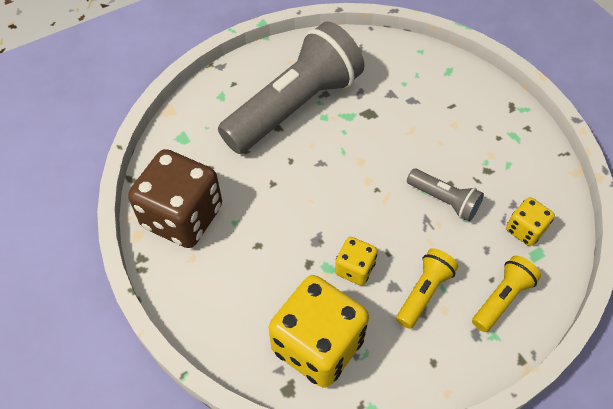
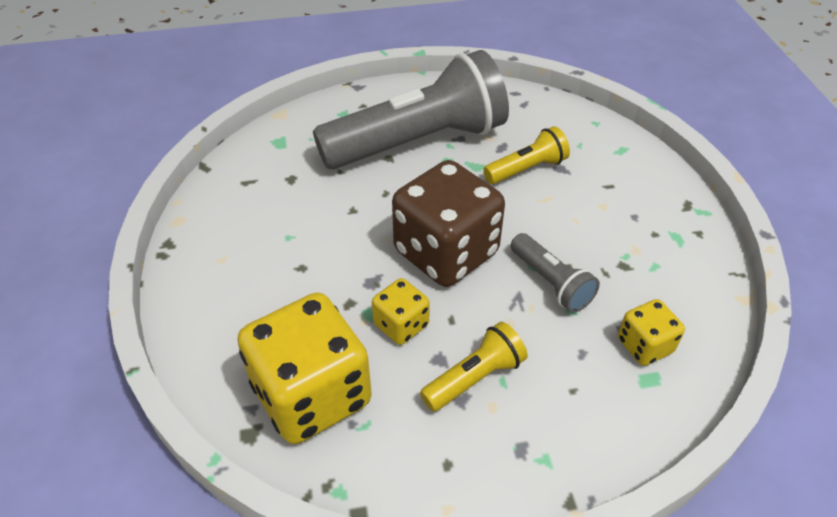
camera: 20 degrees right, 10 degrees down
brown dice [128,149,222,248] -> brown dice moved to [392,160,505,287]
yellow flashlight [472,256,541,332] -> yellow flashlight moved to [483,126,570,184]

